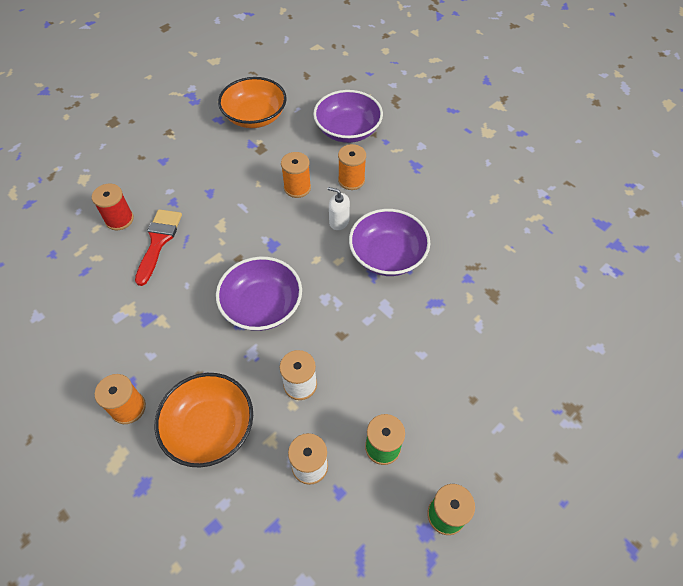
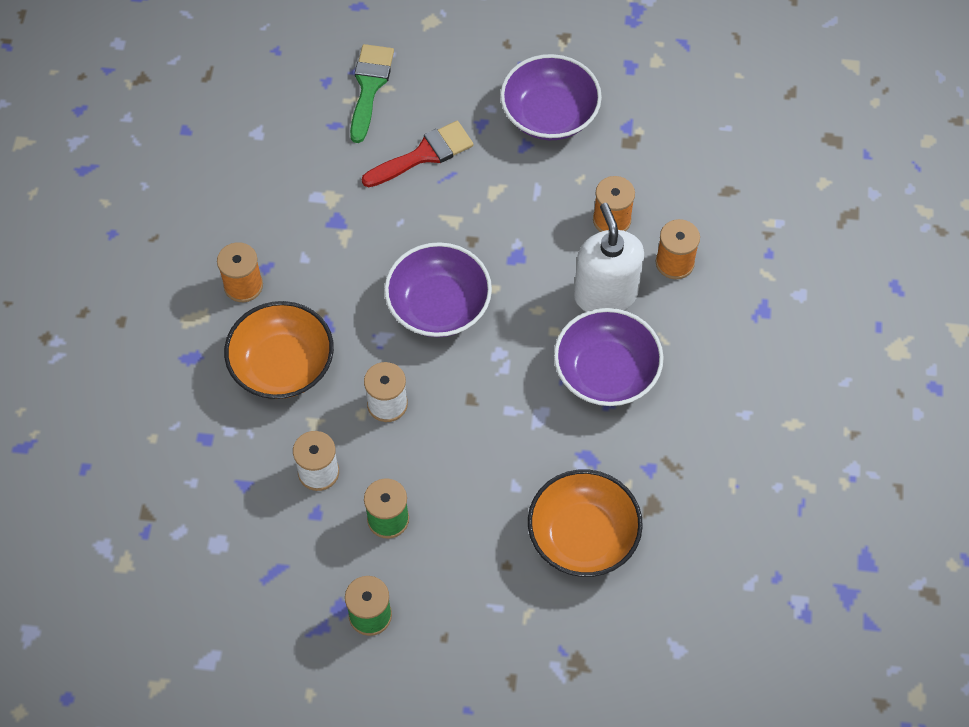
camera: 50 degrees right, 5 degrees up
red spool [92,184,134,230] -> none
orange bowl [218,77,287,128] -> orange bowl moved to [528,469,643,577]
purple bowl [313,90,383,143] -> purple bowl moved to [500,54,602,140]
white soap dispenser [328,187,350,230] -> white soap dispenser [574,203,644,312], size x1.95
none -> green brush [350,44,394,143]

